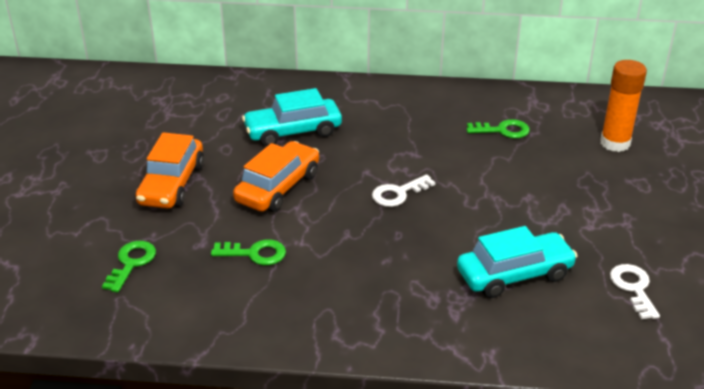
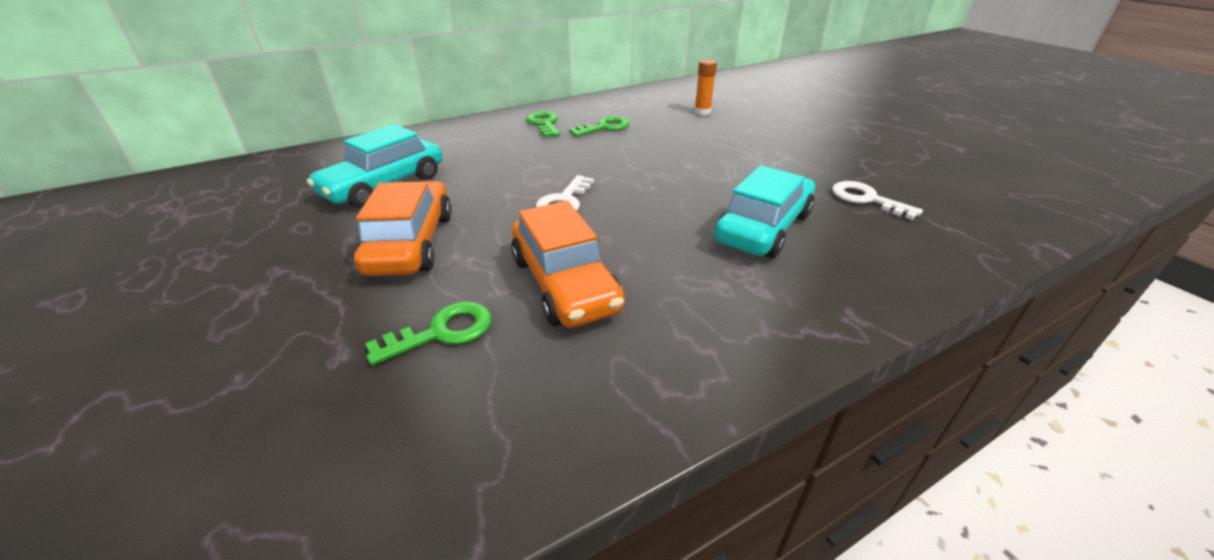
camera: 35 degrees left, 0 degrees up
green key [102,241,156,292] -> green key moved to [526,111,560,137]
orange car [136,132,204,208] -> orange car moved to [511,201,625,328]
orange glue stick [600,60,647,152] -> orange glue stick [694,59,717,115], size x0.58

